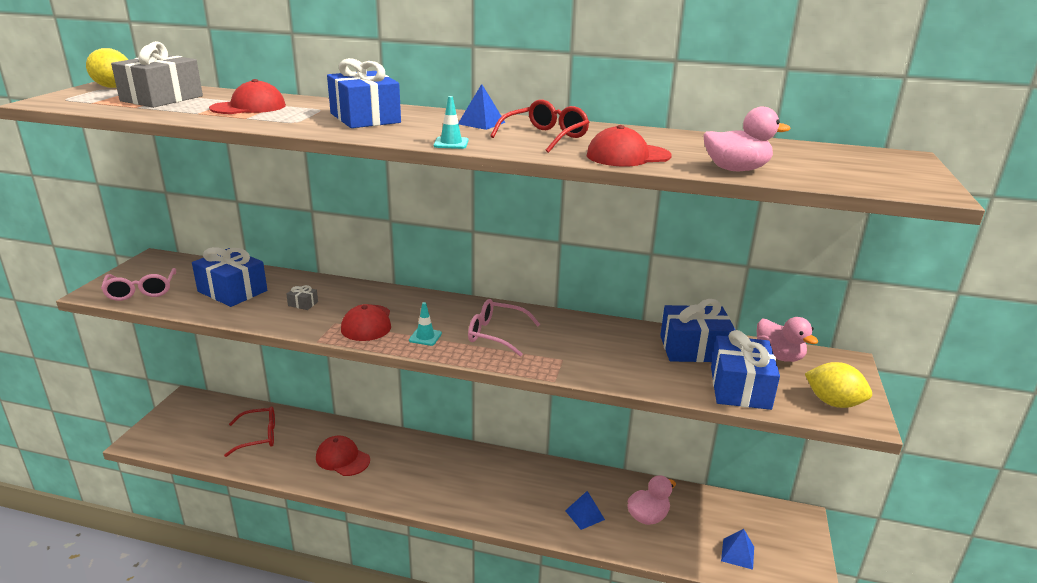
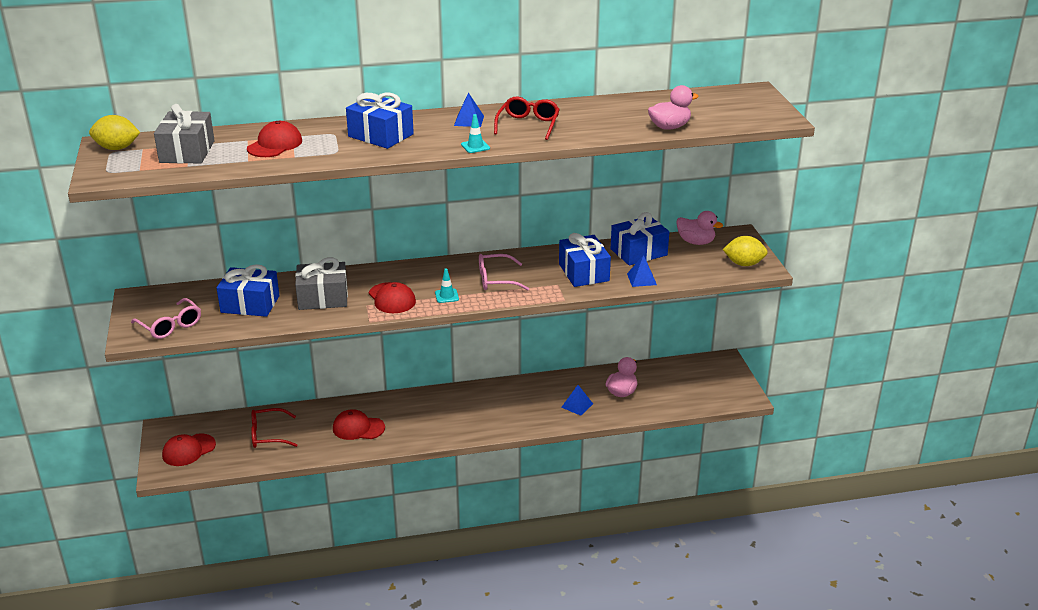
camera: 25 degrees left, 5 degrees up
red glasses [224,406,275,457] -> red glasses turned 150 degrees counterclockwise [251,408,297,448]
grey gift [286,285,318,310] -> grey gift [295,257,348,310], size x2.39
red cap [587,125,672,167] -> red cap moved to [162,433,216,466]
blue gift [711,330,780,410] -> blue gift moved to [559,233,611,287]
blue pyramid [721,529,754,570] -> blue pyramid moved to [627,255,657,287]

